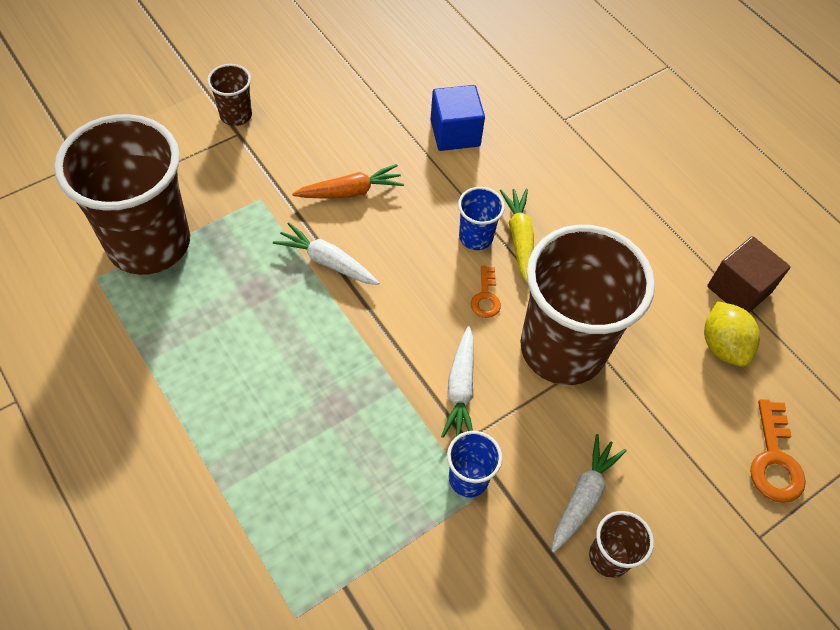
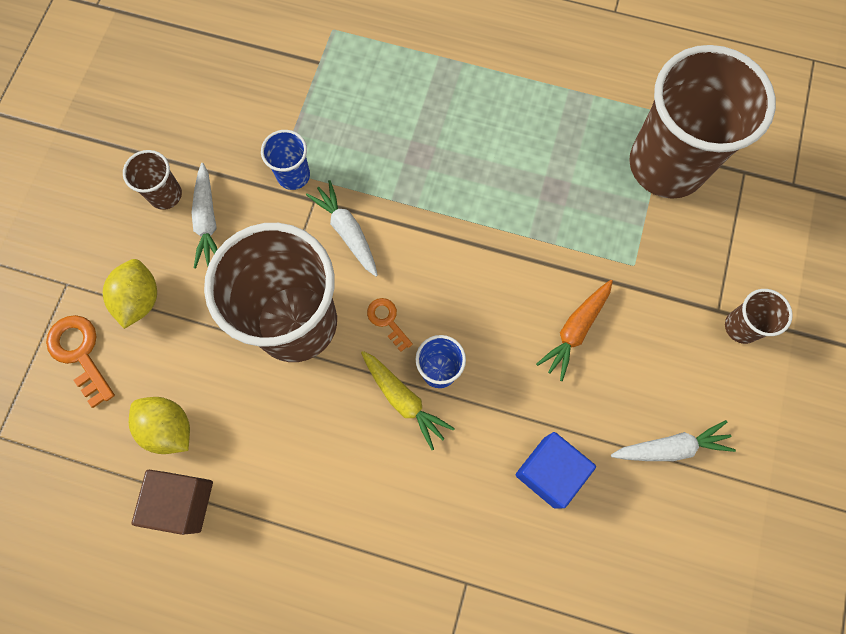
camera: 145 degrees right, 15 degrees up
white carrot [273,222,379,285] -> white carrot moved to [611,420,736,461]
none -> yellow lemon [103,259,157,329]

